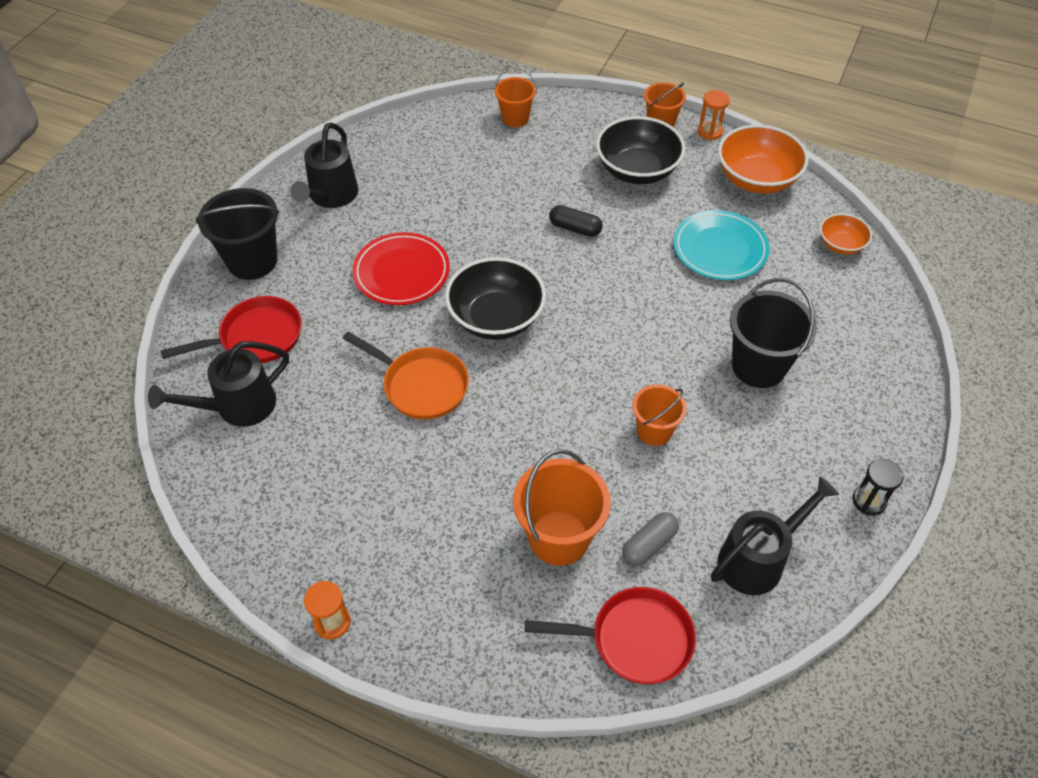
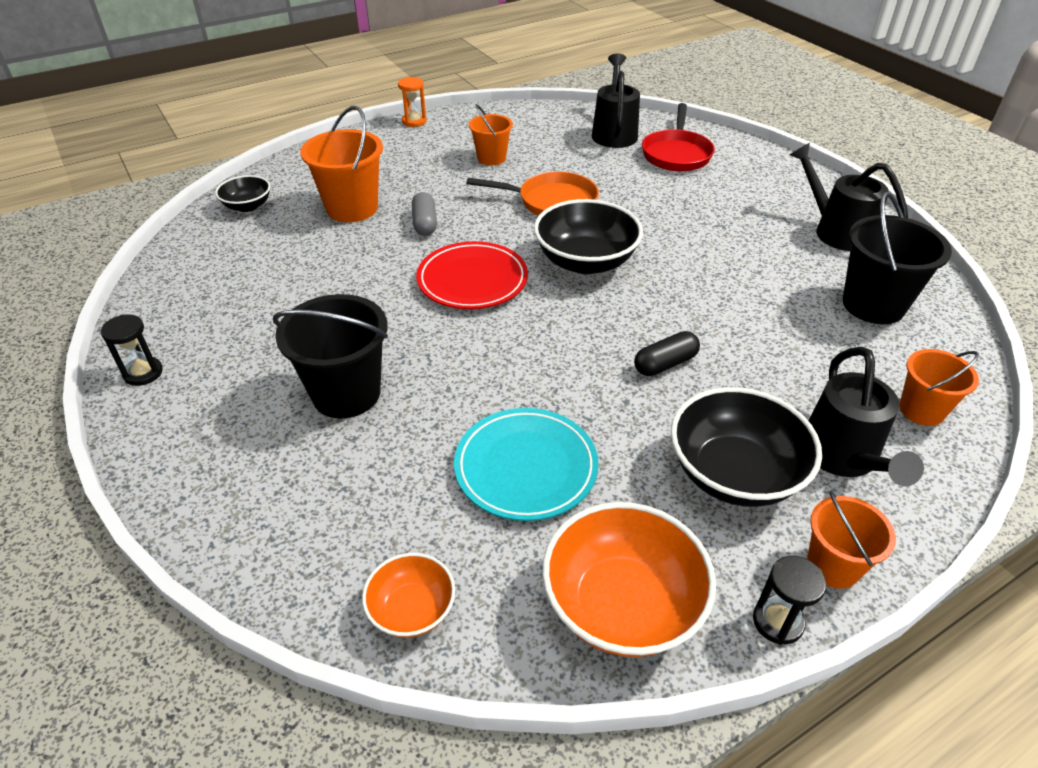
camera: 125 degrees right, 10 degrees down
black bucket [196,188,280,280] -> black bucket moved to [843,192,952,324]
orange pan [343,331,469,420] -> orange pan turned 150 degrees counterclockwise [466,172,599,216]
red plate [352,232,450,305] -> red plate moved to [416,241,528,309]
red pan [525,587,696,684] -> black bowl [215,175,270,212]
grey capsule [622,512,679,566] -> grey capsule moved to [411,192,437,236]
orange bucket [632,384,687,446] -> orange bucket moved to [469,104,513,165]
orange hourglass [697,90,730,140] -> black hourglass [753,556,826,645]
black watering can [711,476,839,595] -> black watering can moved to [808,347,924,486]

